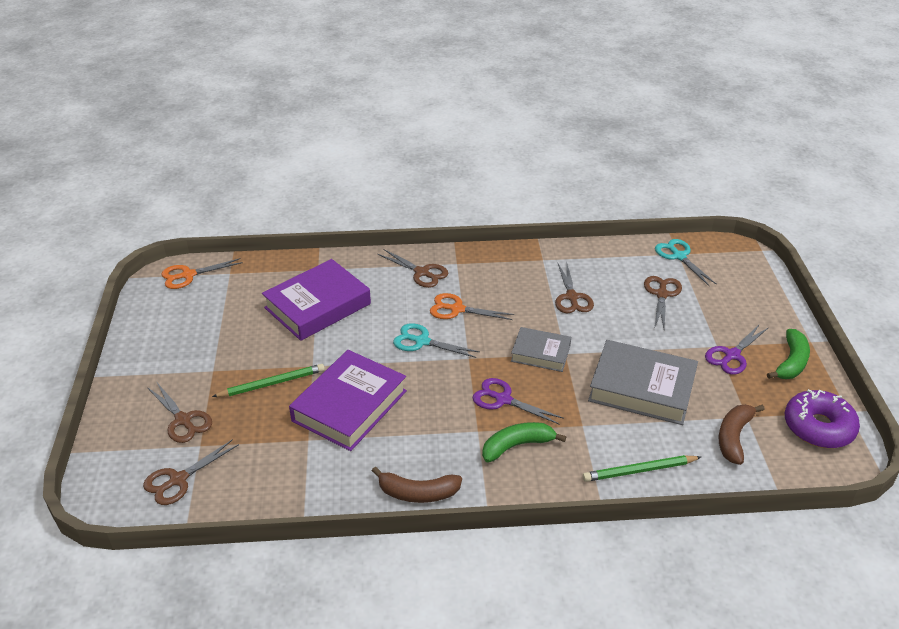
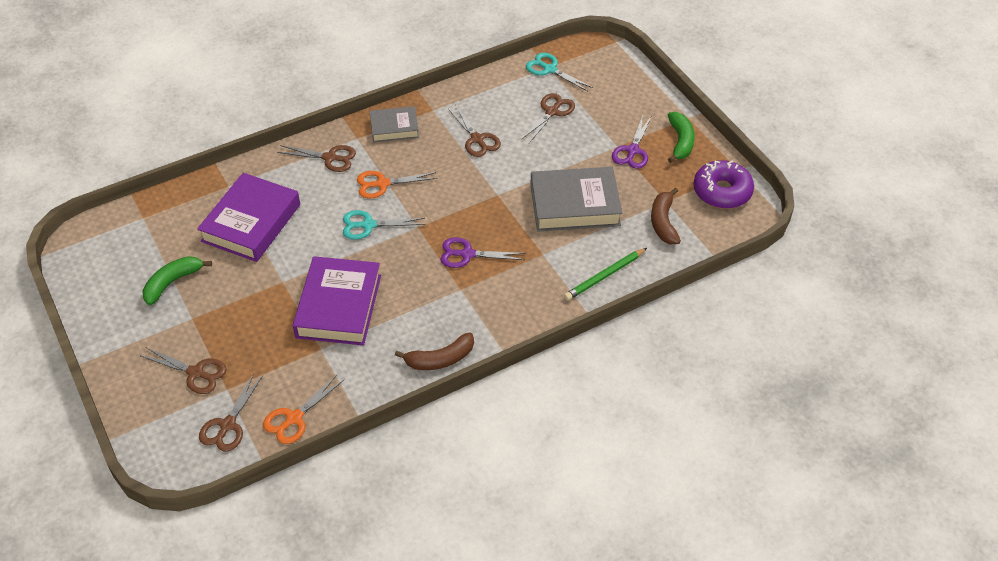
camera: 25 degrees left, 10 degrees up
orange scissors [161,258,243,289] -> orange scissors moved to [263,375,344,444]
green pencil [212,364,325,397] -> none
green banana [482,422,566,463] -> green banana moved to [142,256,212,305]
grey book [511,327,571,372] -> grey book moved to [370,106,419,142]
brown scissors [644,276,682,328] -> brown scissors turned 45 degrees clockwise [521,93,575,143]

